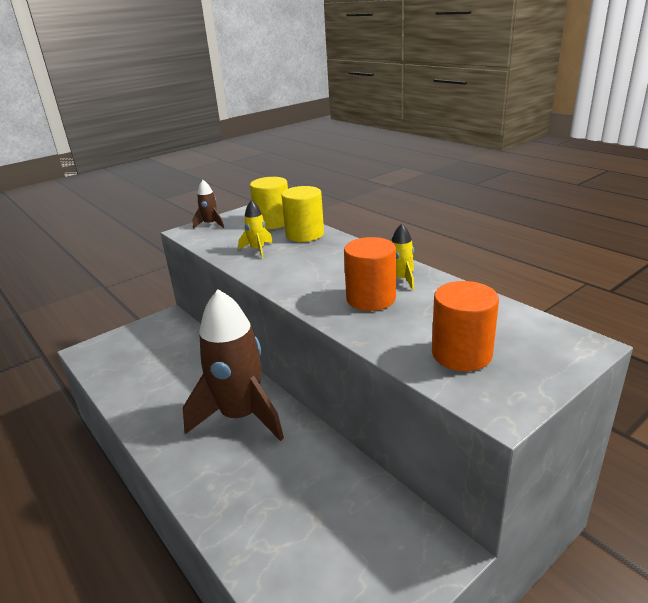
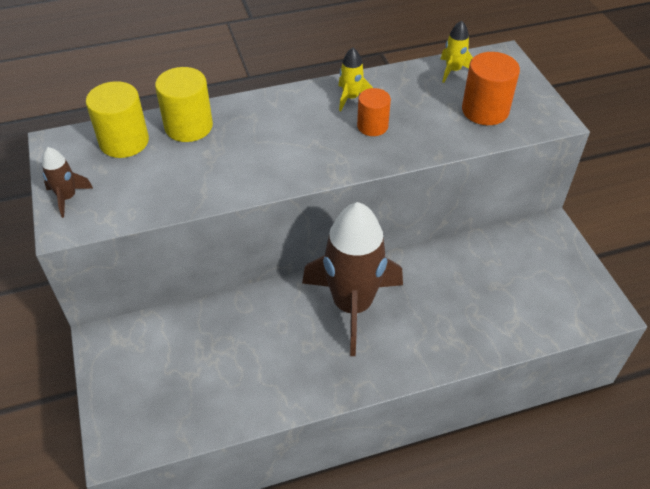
camera: 70 degrees left, 20 degrees up
yellow rocket [238,200,273,258] -> yellow rocket moved to [441,20,473,83]
orange cylinder [344,237,396,311] -> orange cylinder [357,88,391,136], size x0.65

